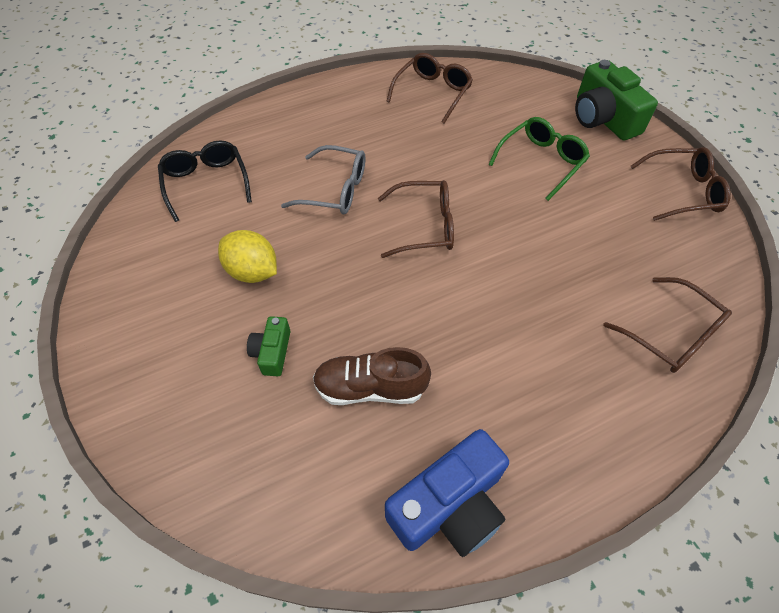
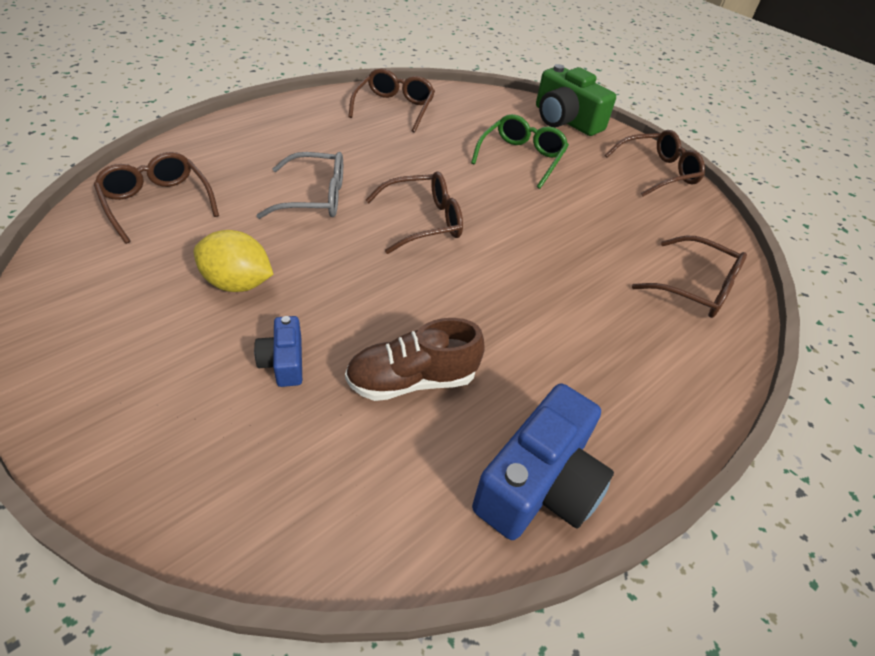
camera: 20 degrees left, 10 degrees down
black glasses [158,140,252,222] -> brown glasses [94,152,219,244]
green camera [247,316,290,376] -> blue camera [254,316,302,387]

